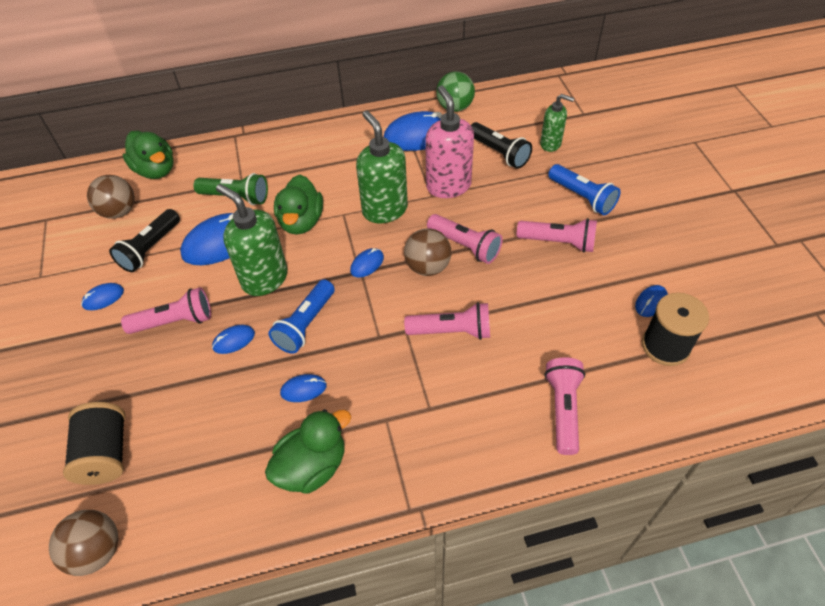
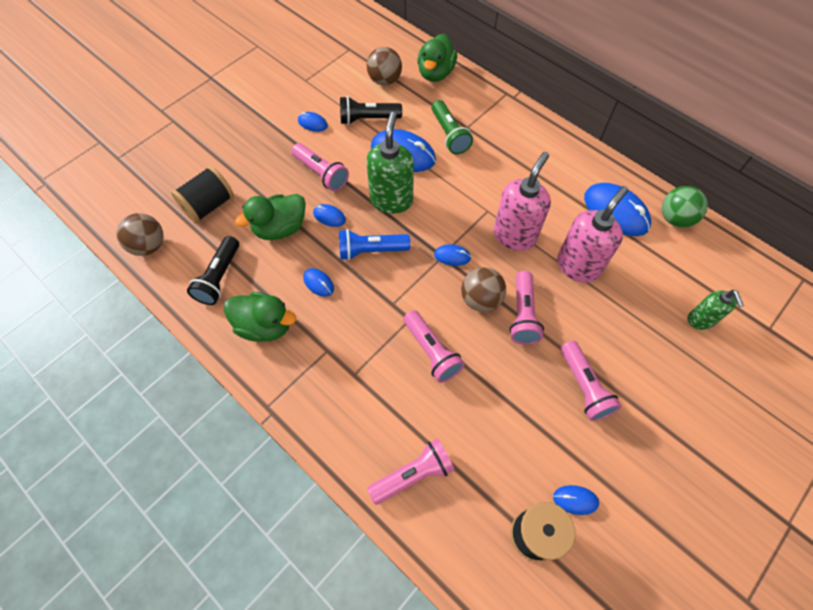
camera: 55 degrees right, 10 degrees up
green duck [274,175,323,235] -> green duck moved to [235,194,306,240]
green soap dispenser [356,110,408,223] -> pink soap dispenser [494,152,551,251]
black flashlight [471,122,532,169] -> black flashlight moved to [187,236,239,305]
blue flashlight [548,164,621,215] -> none

